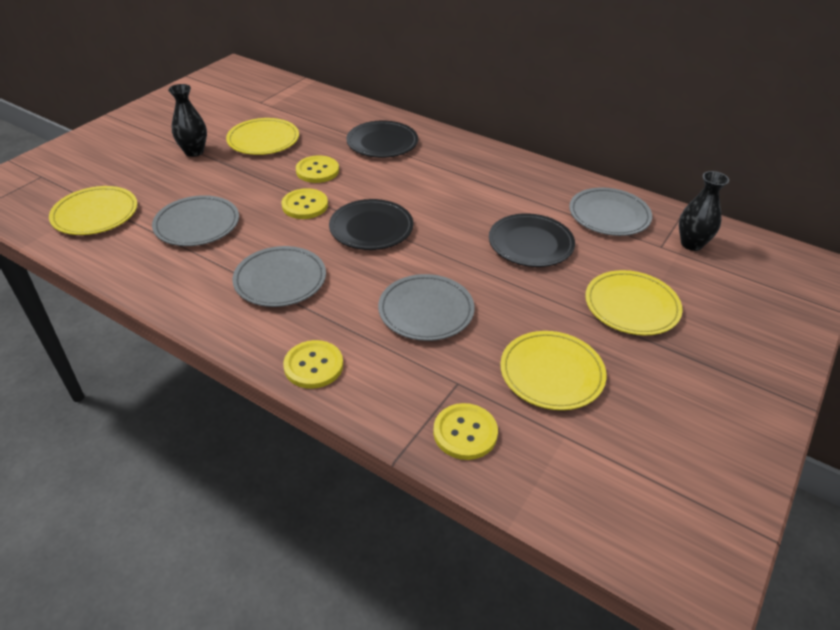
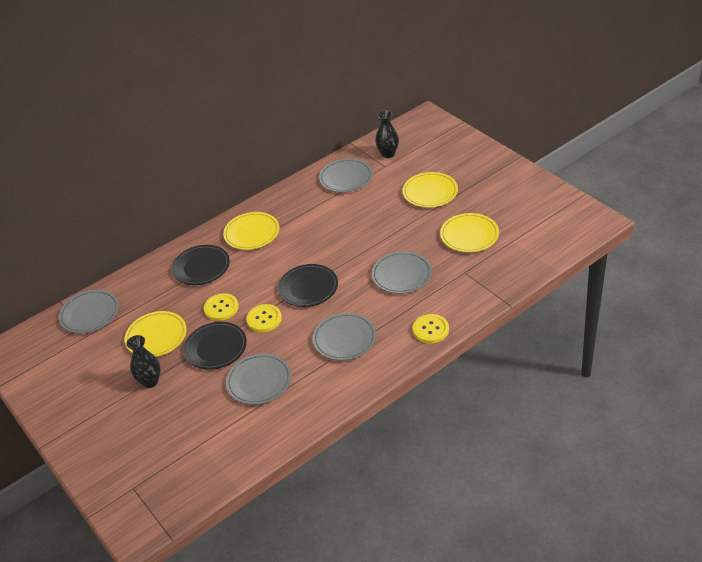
camera: 65 degrees left, 0 degrees up
yellow plate [49,186,137,235] -> yellow plate moved to [223,212,280,250]
yellow button [433,403,498,460] -> none
black plate [489,213,575,267] -> black plate moved to [183,322,247,370]
none -> grey plate [59,290,119,334]

